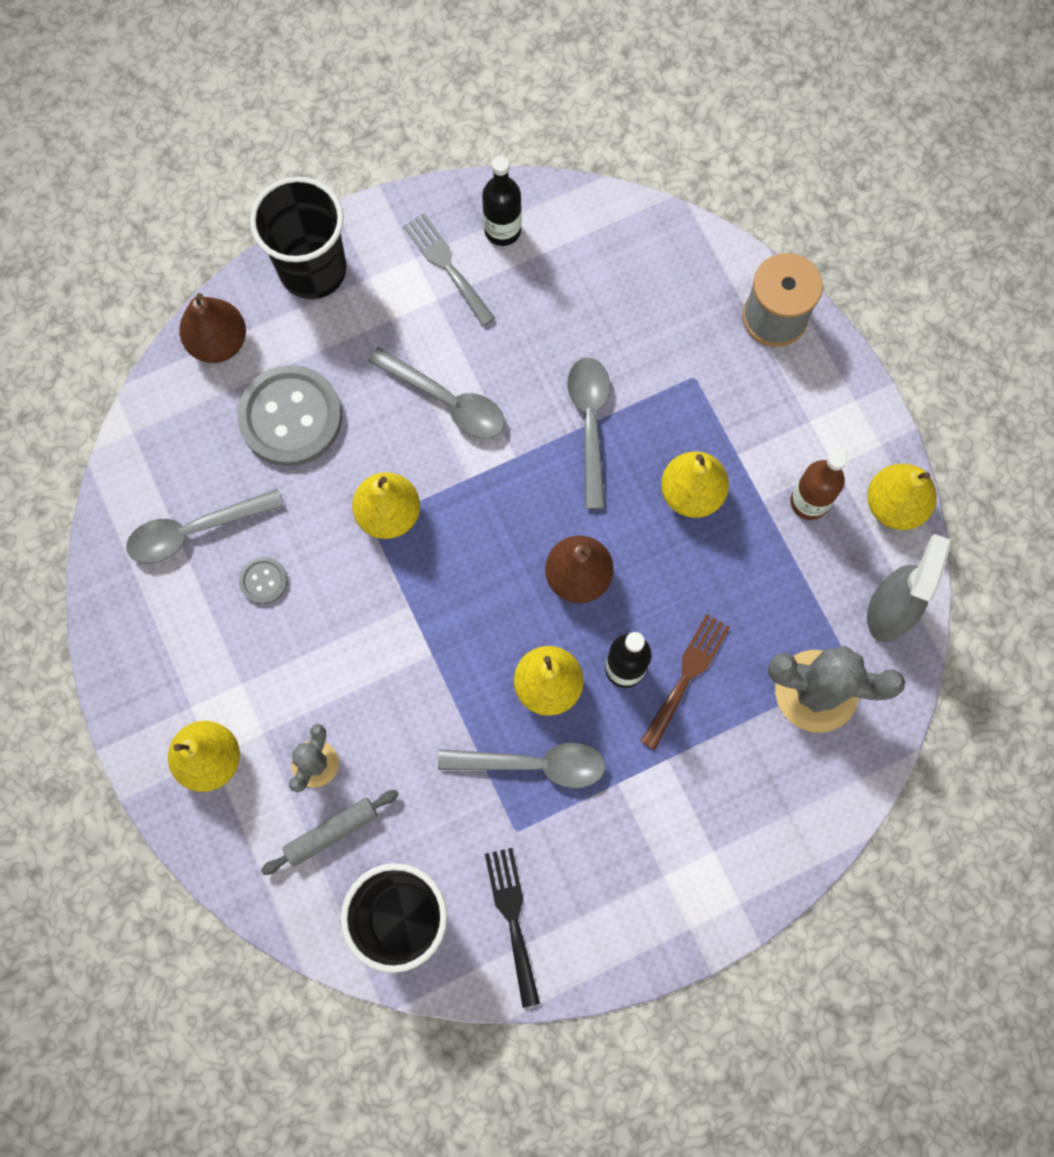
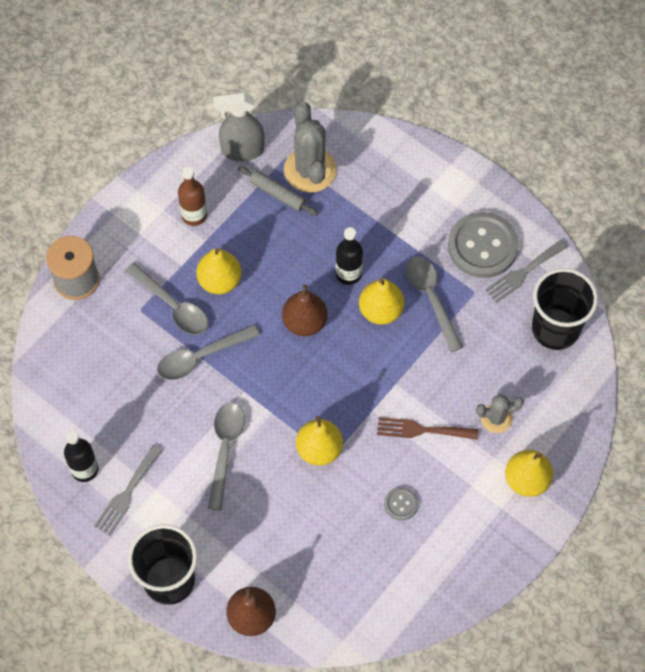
camera: 115 degrees left, 10 degrees down
grey spoon [126,489,284,563] -> grey spoon moved to [125,262,208,335]
grey button [237,365,342,466] -> grey button moved to [448,212,519,278]
grey rolling pin [261,790,399,875] -> grey rolling pin moved to [238,166,318,216]
black fork [485,848,540,1008] -> grey fork [485,240,568,303]
brown fork [640,614,730,750] -> brown fork moved to [377,417,478,440]
yellow pear [867,464,937,530] -> none

